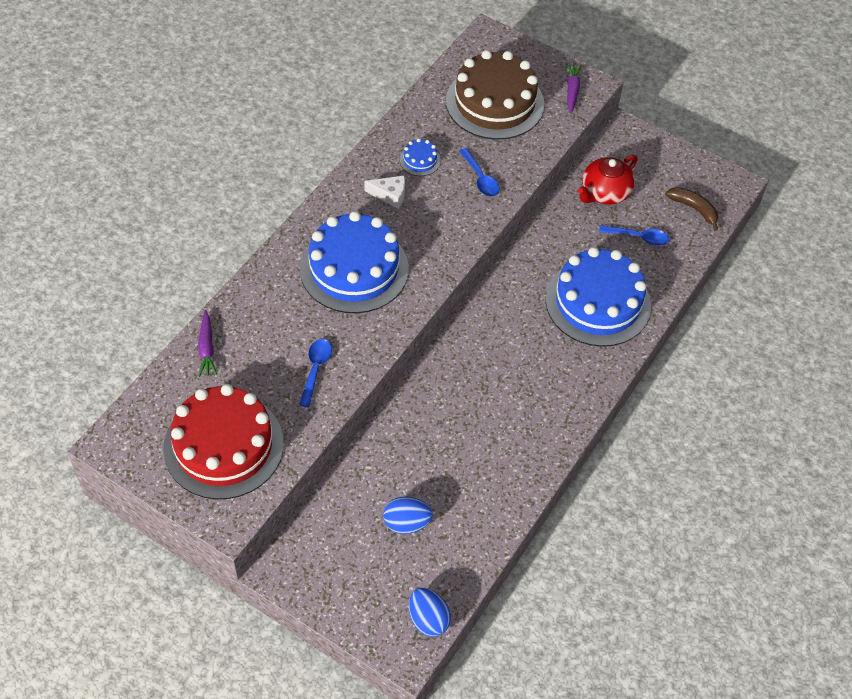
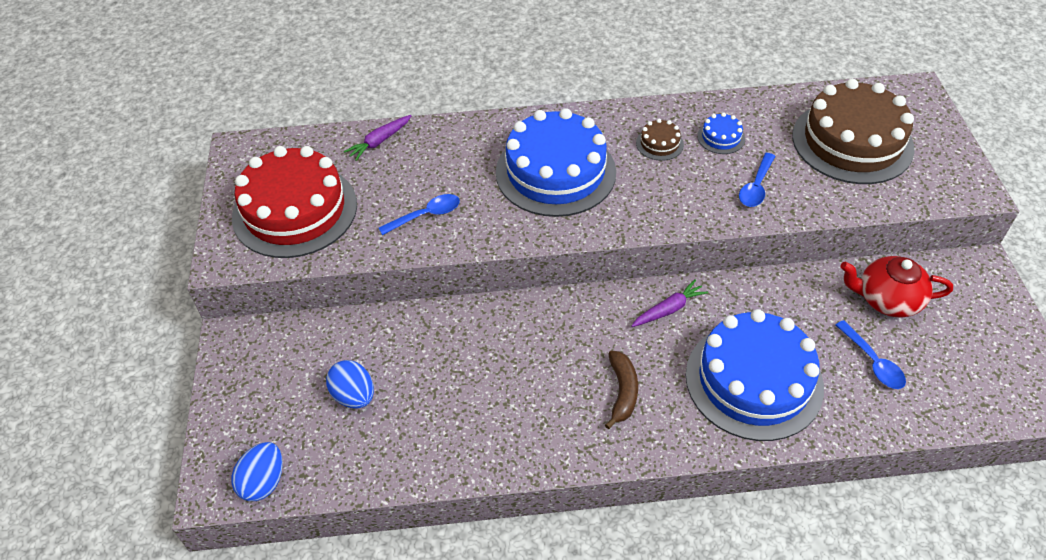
camera: 55 degrees right, 5 degrees down
white cheese [365,175,405,209] -> brown cake [636,119,684,161]
purple carrot [566,63,582,113] -> purple carrot moved to [632,280,708,327]
brown banana [665,187,718,231] -> brown banana moved to [605,351,638,429]

